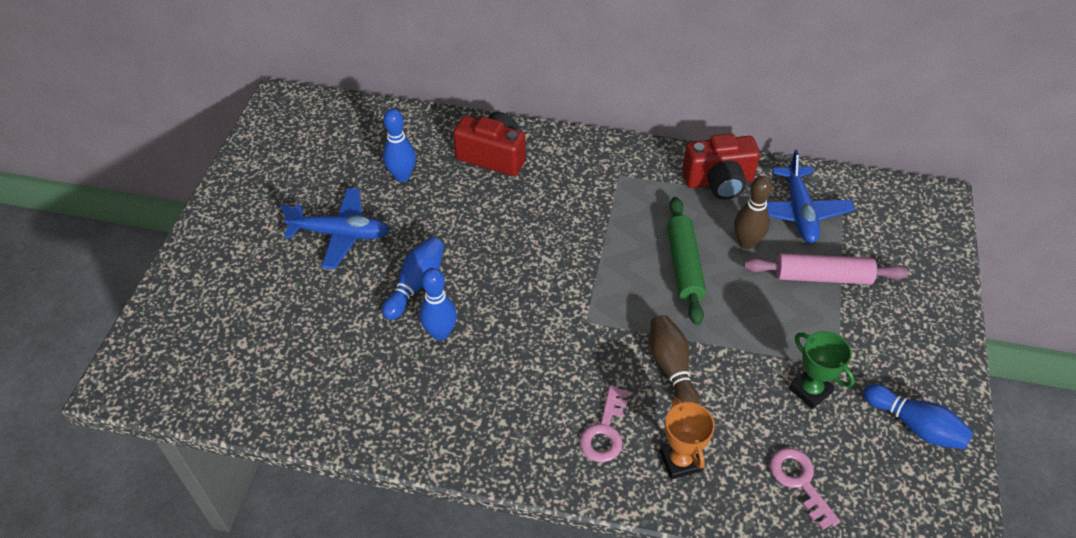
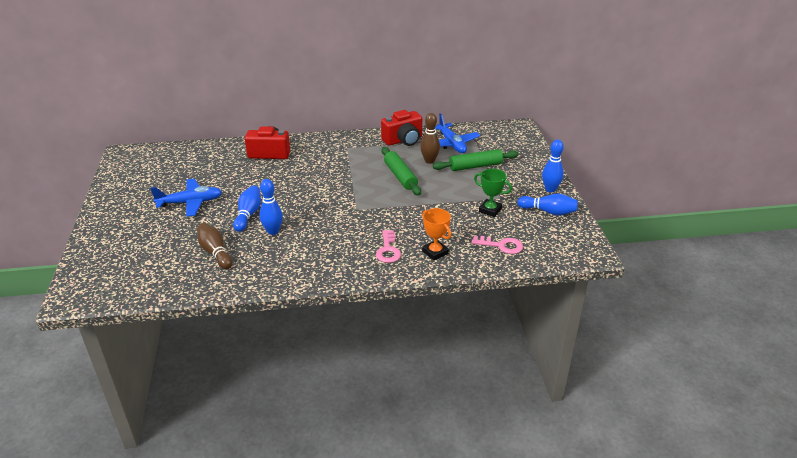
camera: 20 degrees left, 15 degrees down
blue bowling pin [383,109,416,182] -> blue bowling pin moved to [542,139,564,192]
brown bowling pin [650,315,699,404] -> brown bowling pin moved to [197,223,233,269]
pink rolling pin [744,253,909,284] -> green rolling pin [433,149,519,171]
pink key [770,448,840,530] -> pink key turned 150 degrees clockwise [472,236,523,254]

